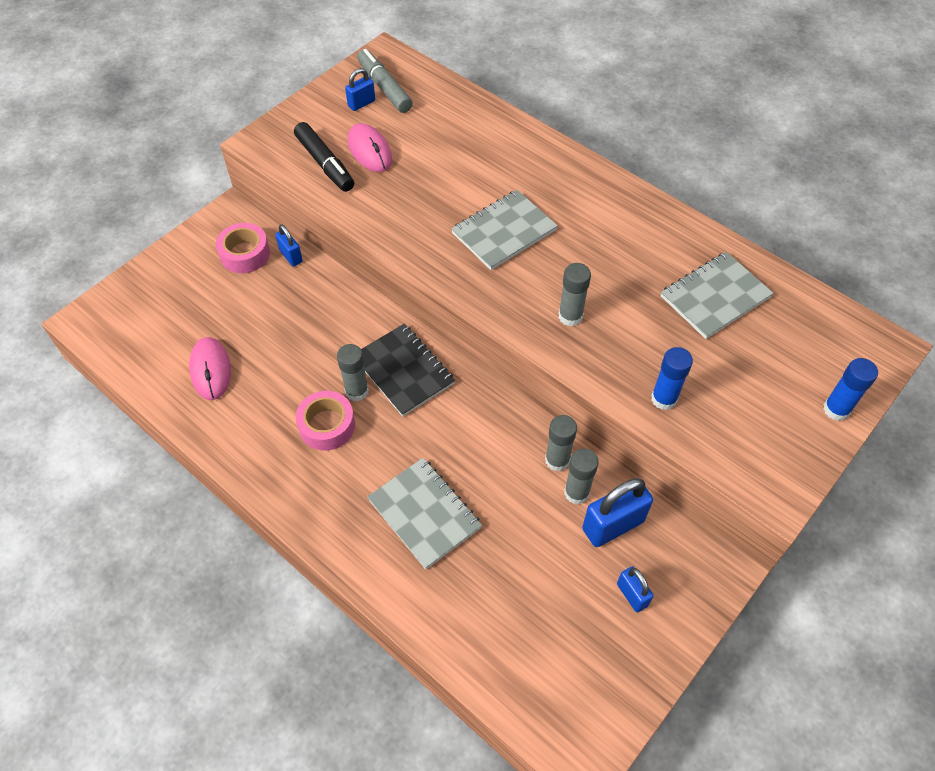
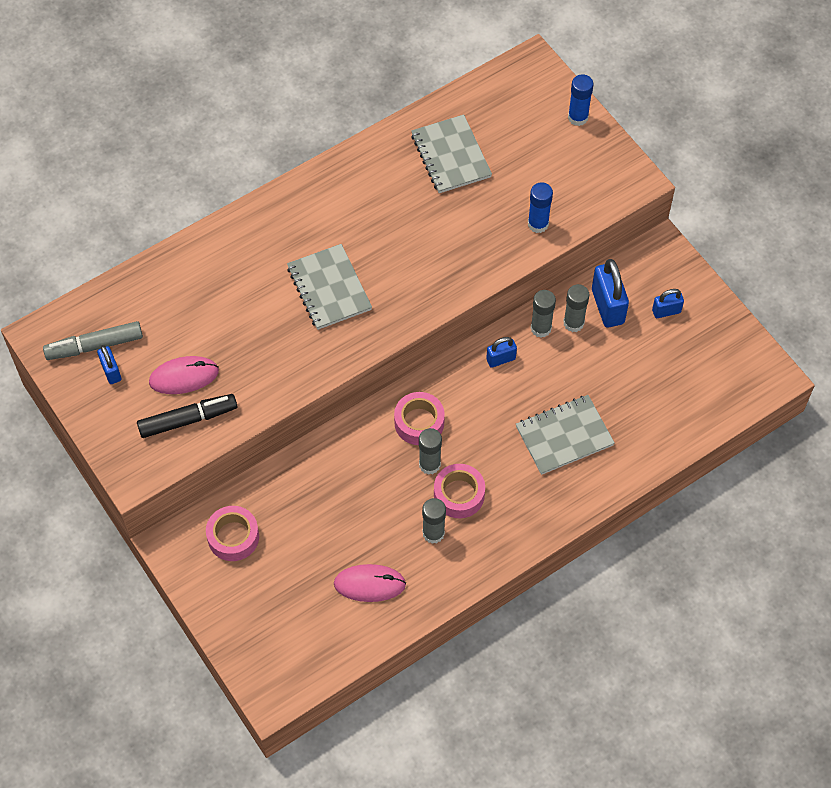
camera: 75 degrees left, 5 degrees up
blue padlock [275,224,303,267] -> blue padlock moved to [486,337,517,368]
black notebook [361,324,455,417] -> pink tape [394,392,445,445]
grey glue stick [559,263,591,326] -> grey glue stick moved to [422,498,446,544]

